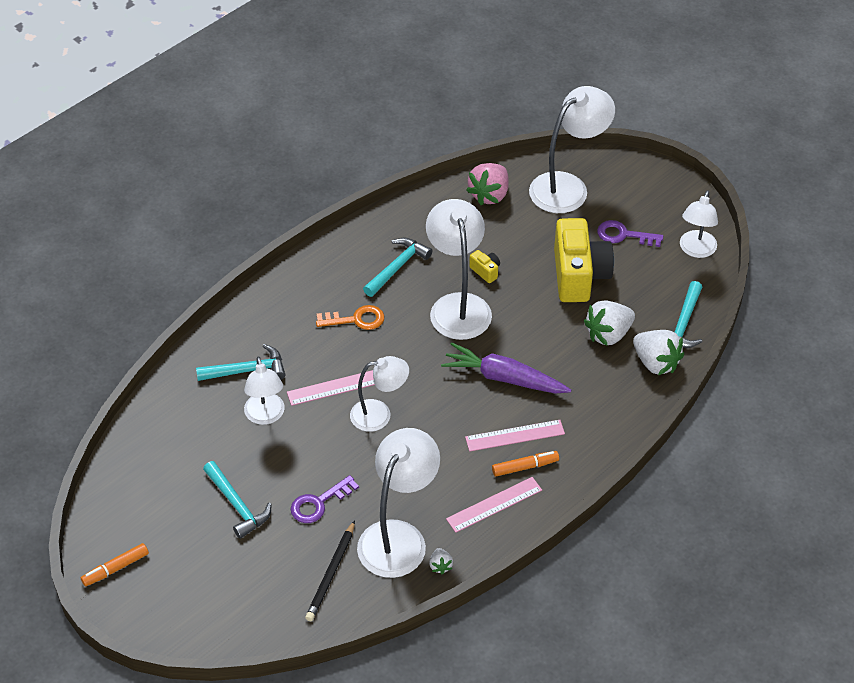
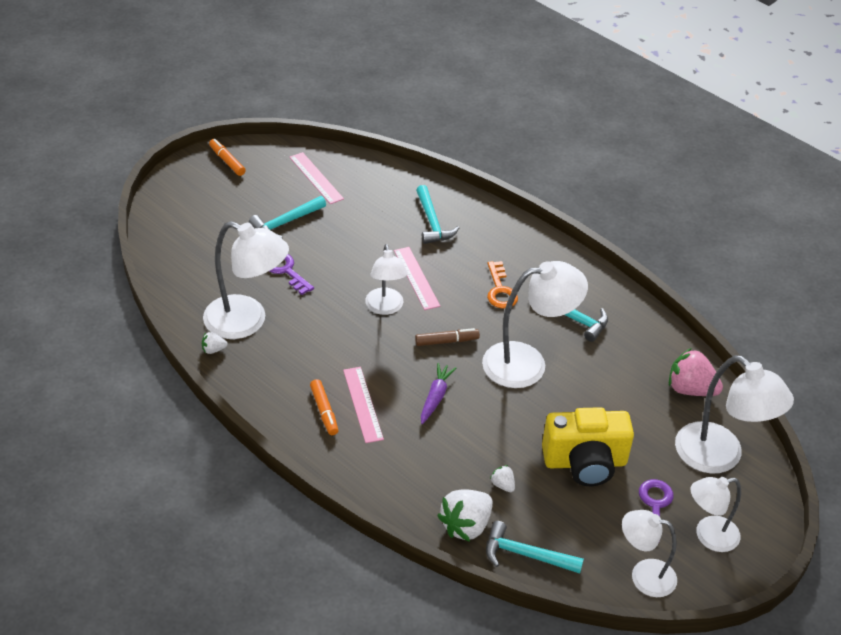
camera: 85 degrees right, 5 degrees down
white lamp [244,356,285,425] -> white lamp moved to [690,477,741,552]
black pencil [305,520,355,621] -> none
purple carrot [441,343,571,394] -> purple carrot [421,363,456,424], size x0.61
pink ruler [446,477,542,533] -> pink ruler moved to [289,152,344,204]
yellow camera [469,250,500,283] -> none
white strawberry [584,301,635,346] -> white strawberry [490,465,515,492], size x0.48
none -> brown marker [415,328,480,346]

